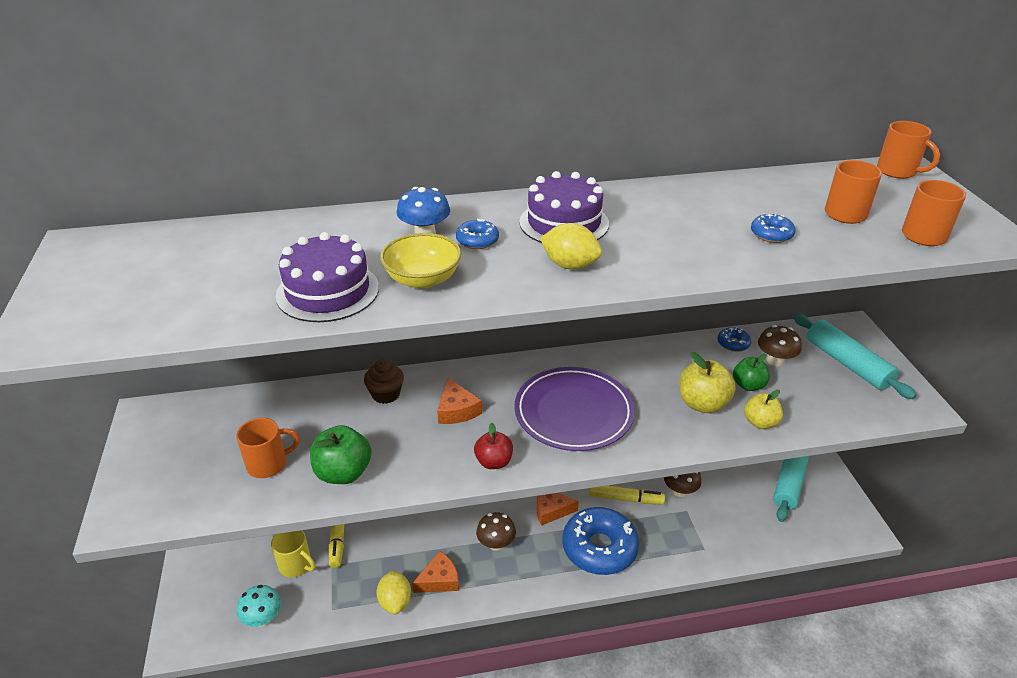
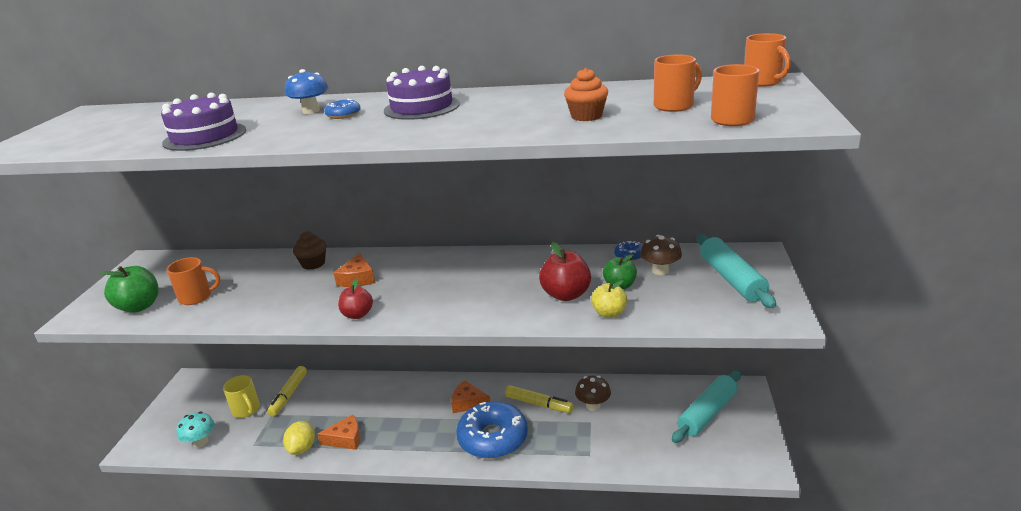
camera: 20 degrees right, 10 degrees down
green apple [310,425,371,484] -> green apple moved to [100,266,159,313]
yellow bowl [380,233,461,289] -> none
brown mushroom [476,512,516,551] -> none
purple plate [514,367,635,451] -> none
yellow lemon [540,223,602,270] -> none
yellow apple [680,352,736,413] -> red apple [539,242,591,301]
blue donut [751,214,796,243] -> orange cupcake [564,68,608,121]

